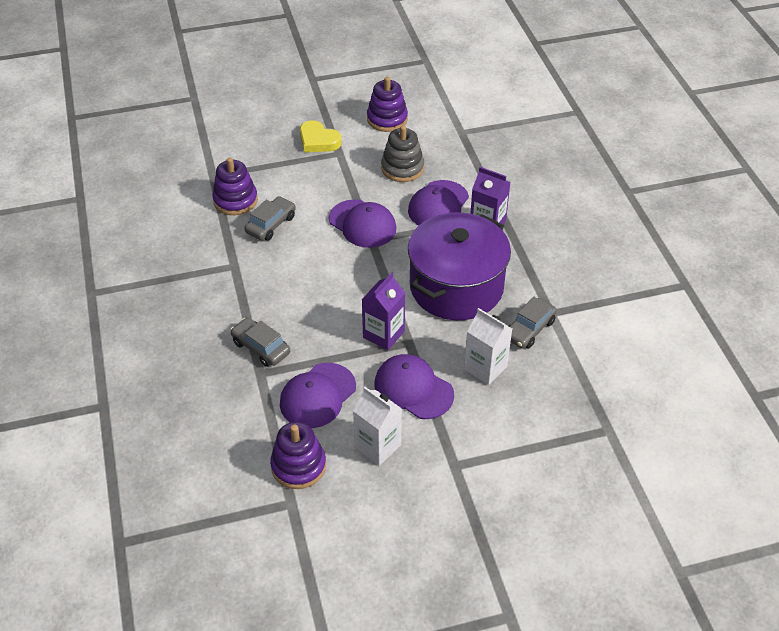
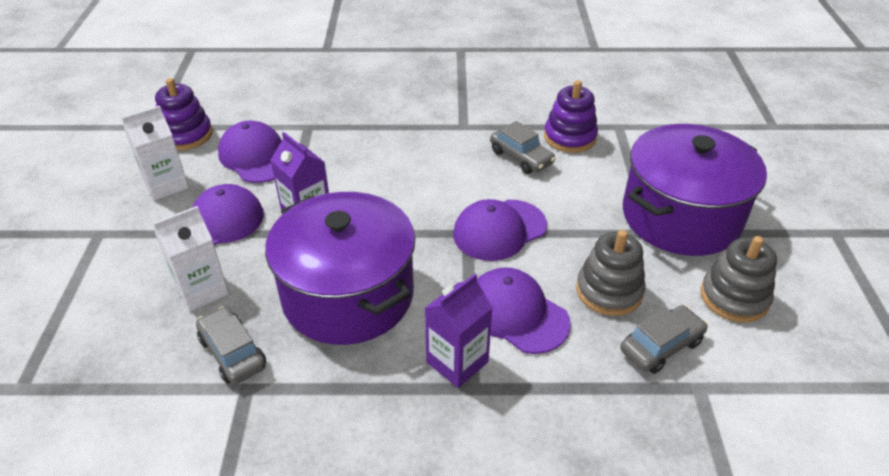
camera: 105 degrees right, 5 degrees down
grey car [230,318,290,367] -> grey car moved to [620,305,708,374]
yellow heart [300,120,341,152] -> purple pot [623,124,767,256]
purple stacking toy [367,77,408,132] -> grey stacking toy [700,236,777,323]

